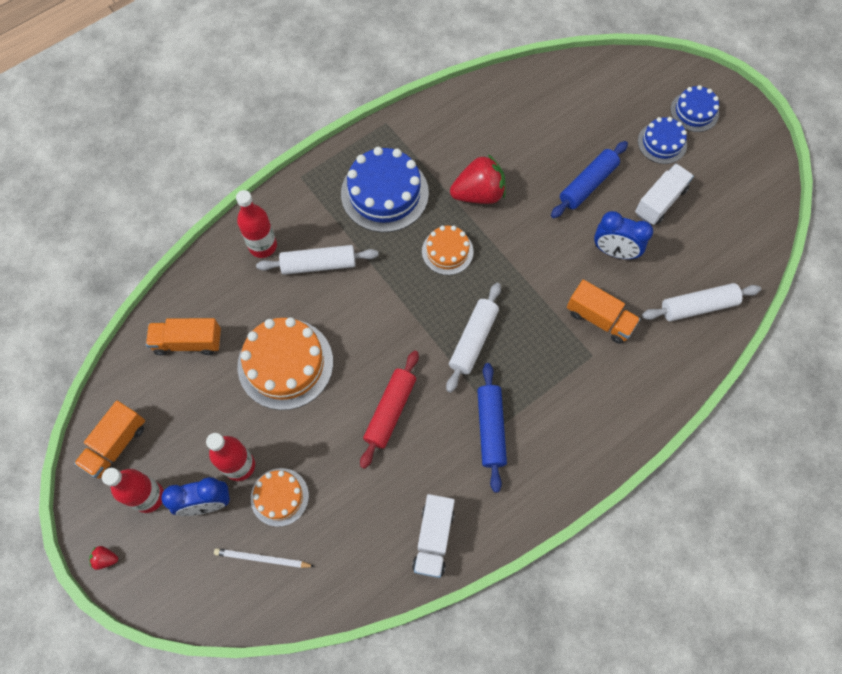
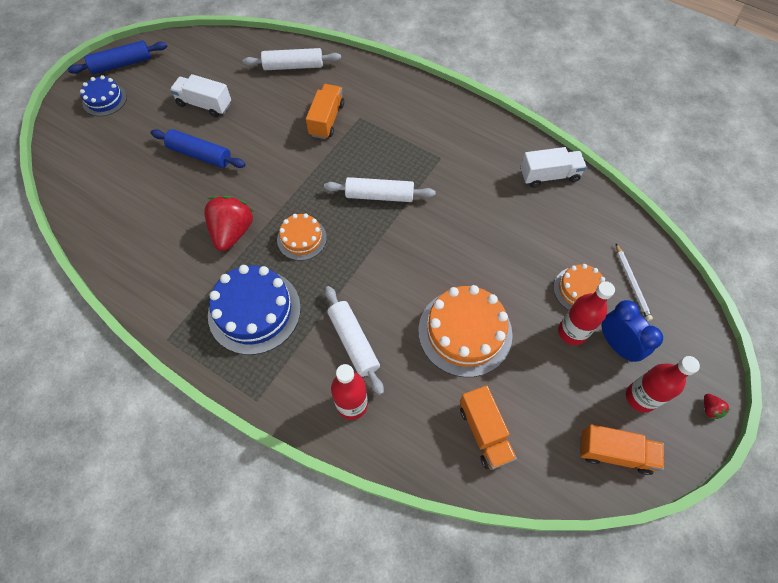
camera: 110 degrees left, 5 degrees down
red rolling pin [360,350,419,469] -> none
red strawberry [450,154,506,204] -> red strawberry turned 45 degrees clockwise [204,196,253,251]
blue rolling pin [477,363,507,493] -> blue rolling pin moved to [68,40,167,74]
blue clock [594,211,653,259] -> none
blue cake [638,117,687,164] -> none
white rolling pin [642,283,761,321] -> white rolling pin turned 60 degrees counterclockwise [243,48,341,70]

